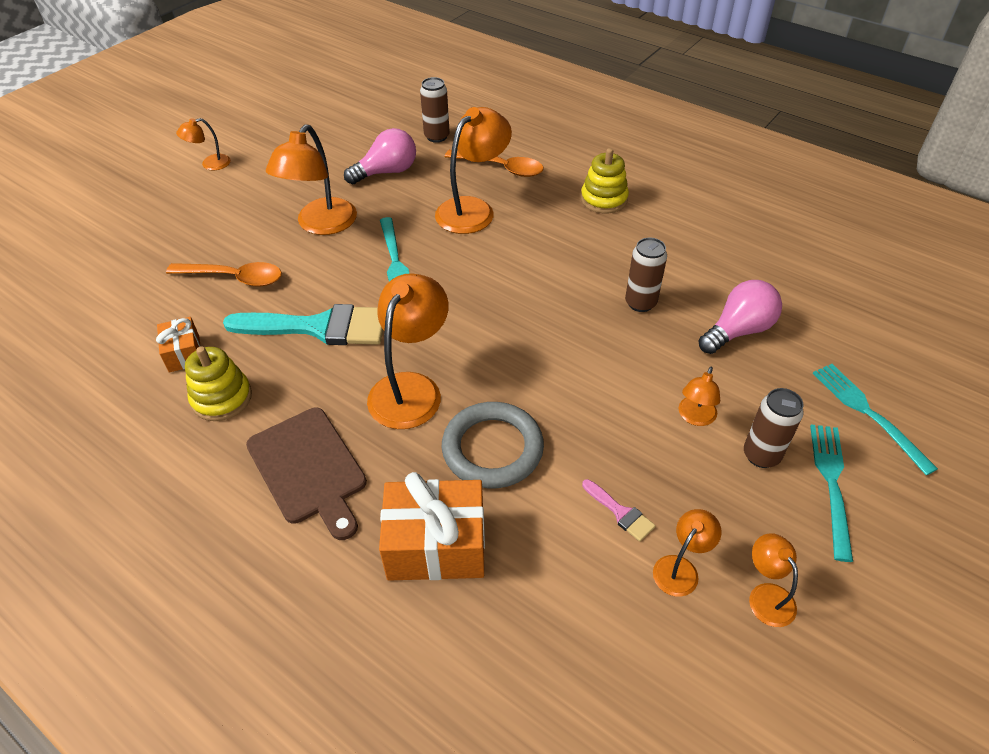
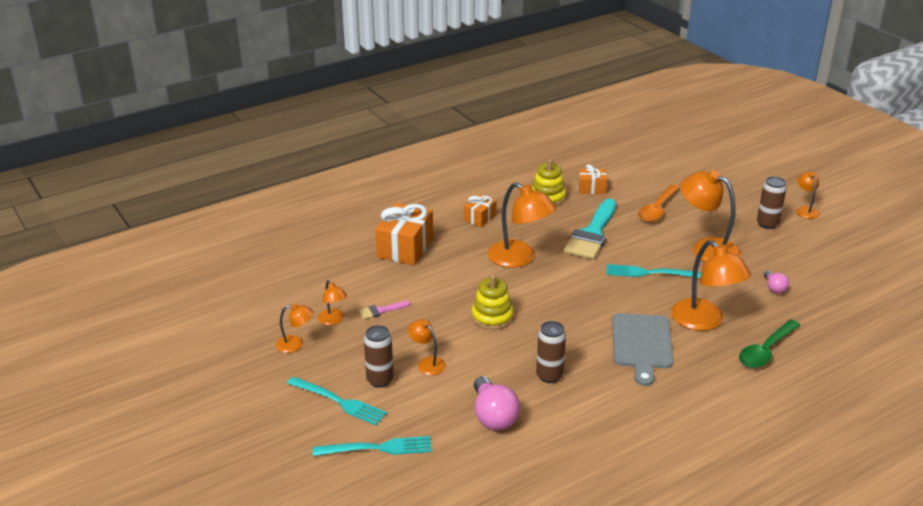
camera: 110 degrees right, 15 degrees down
brown cutting board [246,408,367,540] -> orange gift [464,194,497,227]
pink light bulb [344,128,416,184] -> pink light bulb [764,271,789,293], size x0.54
brown can [420,77,450,143] -> brown can moved to [757,177,787,229]
grey ring [442,402,544,488] -> none
orange spoon [445,150,544,177] -> green spoon [739,319,800,368]
yellow stacking toy [581,148,629,214] -> yellow stacking toy moved to [471,274,514,330]
none -> grey cutting board [612,313,673,386]

